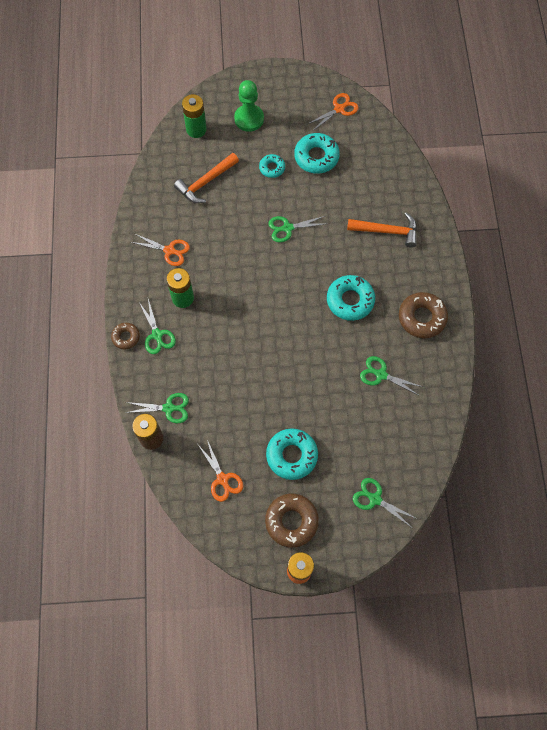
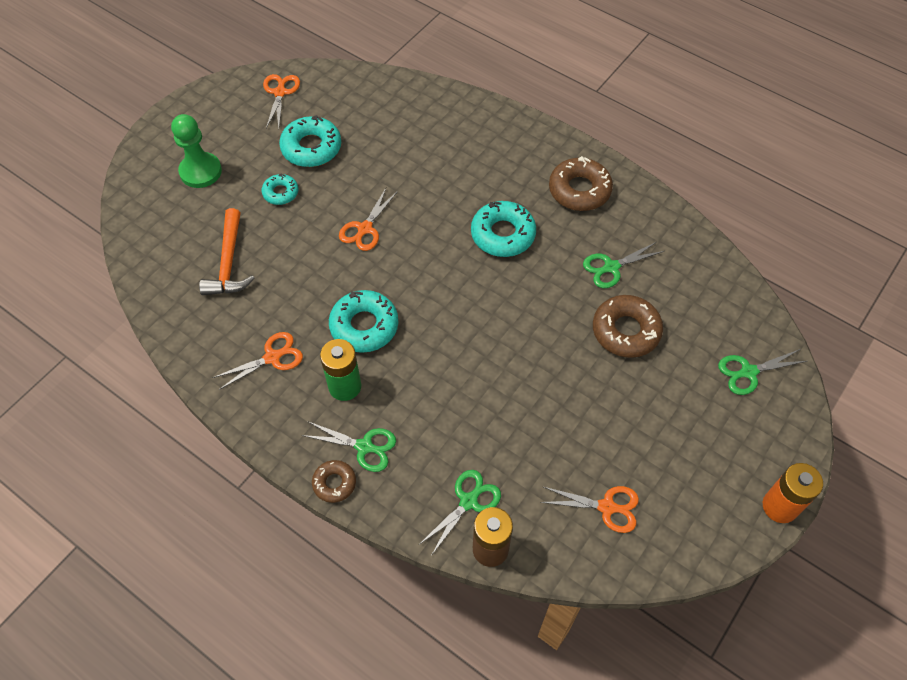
camera: 50 degrees left, 10 degrees down
green battery [182,94,207,138] -> none
brown donut [265,493,319,548] -> brown donut moved to [593,295,663,358]
turquoise donut [266,428,318,480] -> turquoise donut moved to [329,290,399,353]
green scissors [268,216,325,243] -> orange scissors [339,188,398,251]
orange hammer [347,212,417,248] -> none

